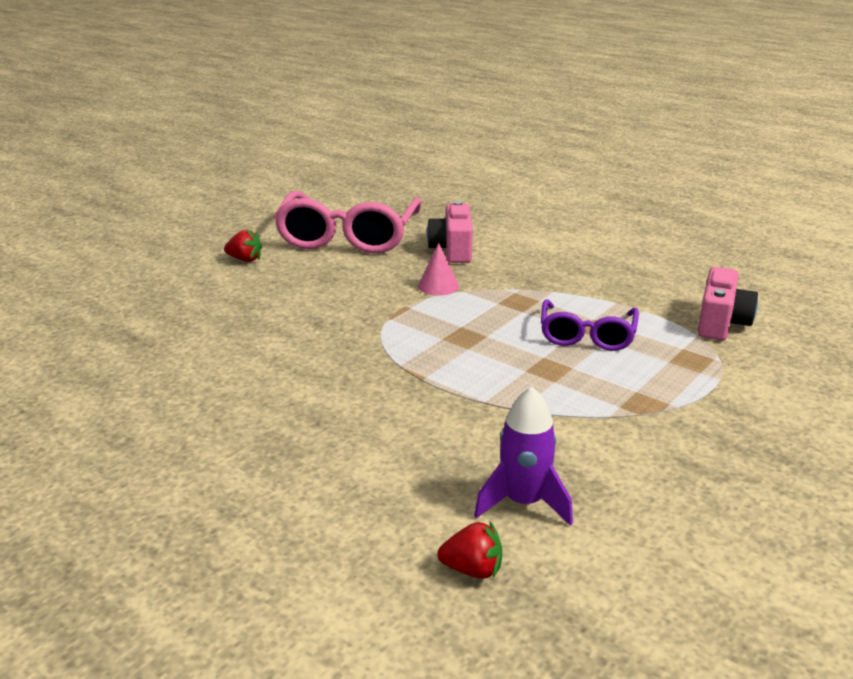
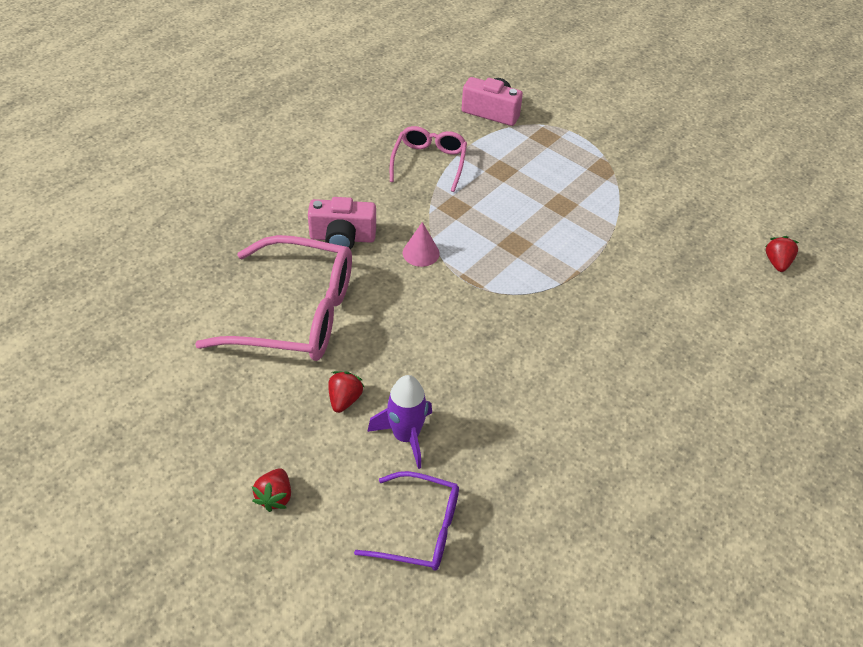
camera: 90 degrees left, 20 degrees up
purple rocket [474,386,573,526] -> purple rocket moved to [367,375,432,469]
purple glasses [541,299,639,351] -> purple glasses moved to [354,471,459,571]
none -> red strawberry [252,468,291,512]
none -> pink glasses [390,126,467,192]

